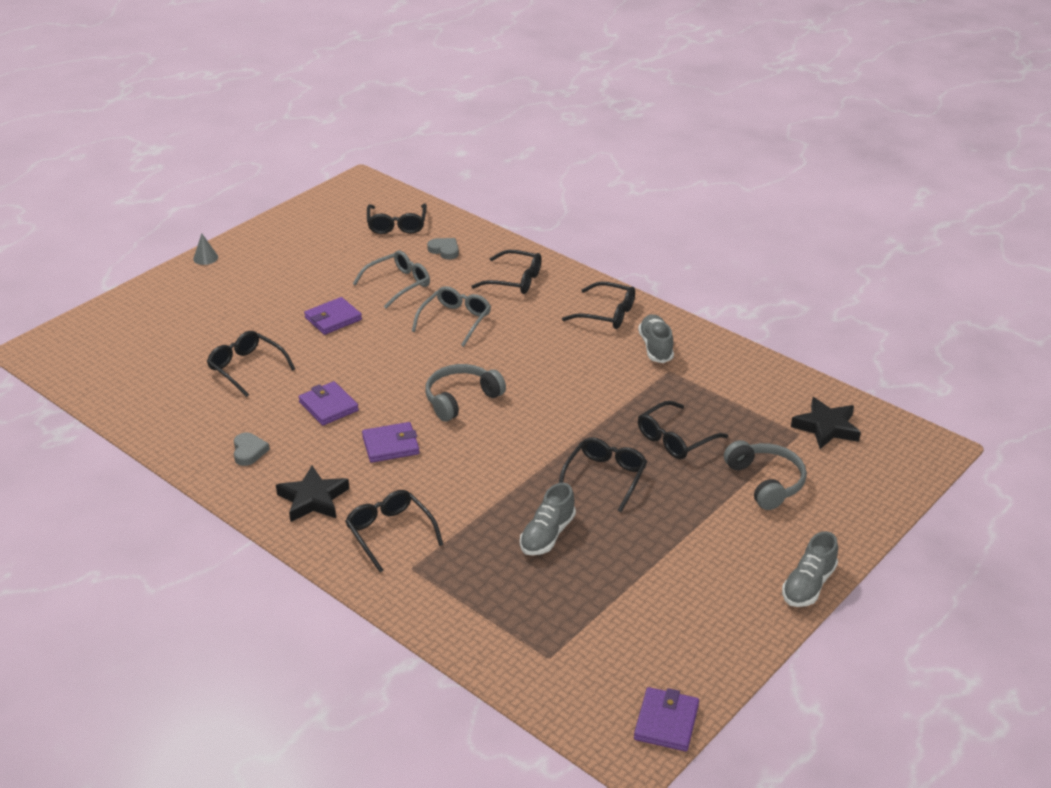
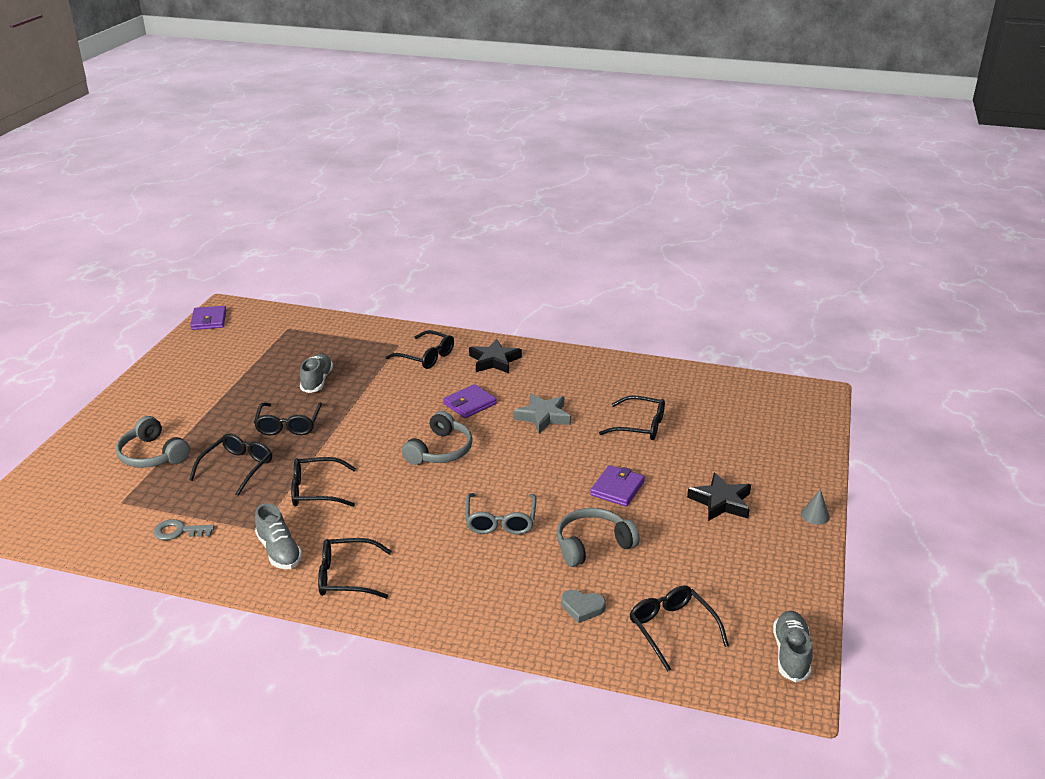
camera: 155 degrees right, 5 degrees down
grey heart [234,432,270,466] -> none
purple wallet [298,381,359,426] -> grey star [513,393,571,434]
grey glasses [353,250,430,309] -> grey headphones [557,508,640,567]
black glasses [471,250,542,294] -> black glasses moved to [291,457,356,507]
grey shoe [782,531,838,607] -> grey shoe moved to [773,611,812,682]
black star [791,397,861,449] -> black star moved to [687,472,751,521]
none -> grey key [154,519,215,540]

